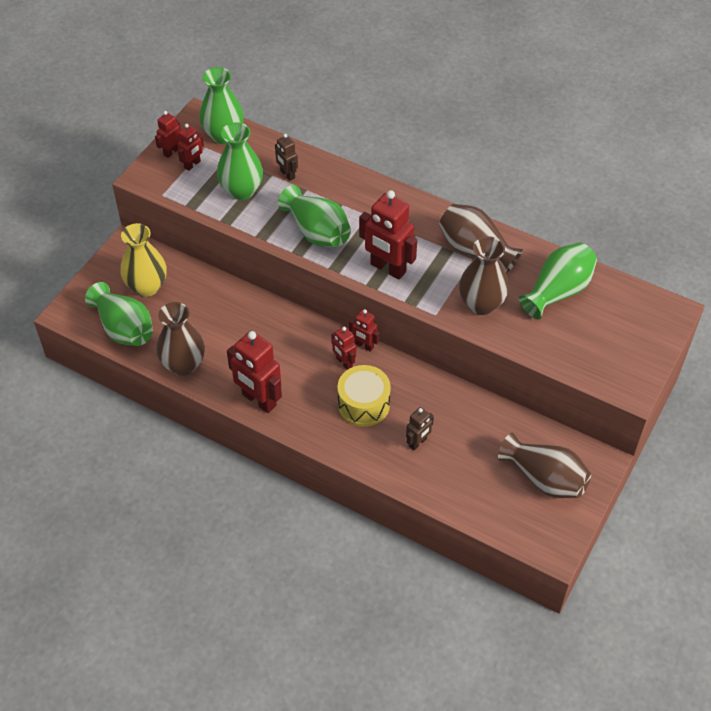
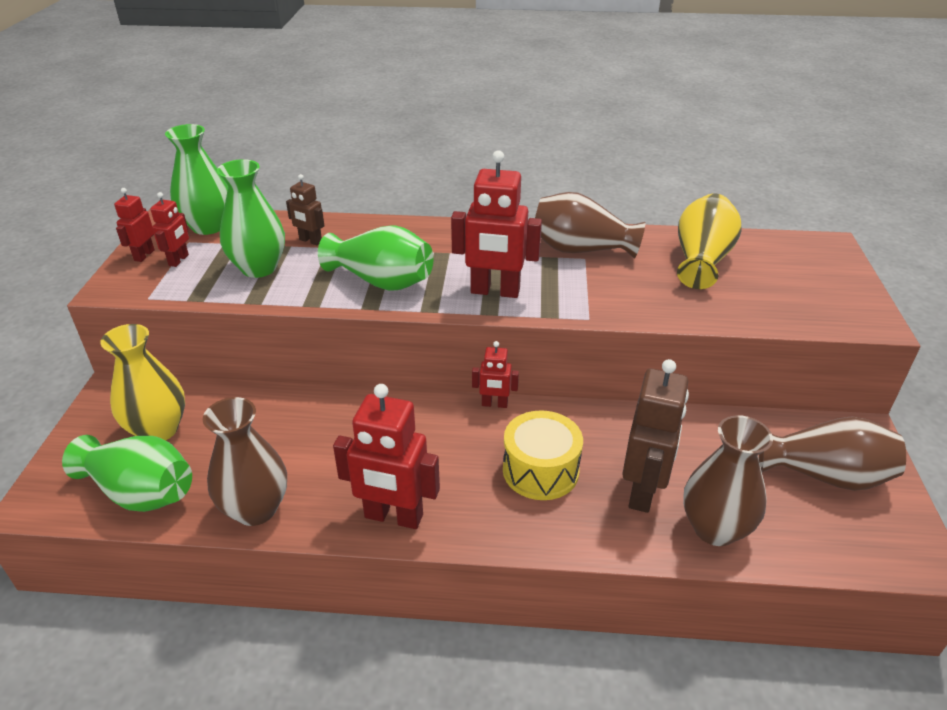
camera: 25 degrees left, 15 degrees down
red robot [331,326,356,370] -> none
brown robot [406,407,434,450] -> brown robot [622,359,689,513], size x1.88
brown vase [459,236,509,315] -> brown vase moved to [683,415,773,546]
green vase [518,242,597,319] -> yellow vase [677,194,742,289]

